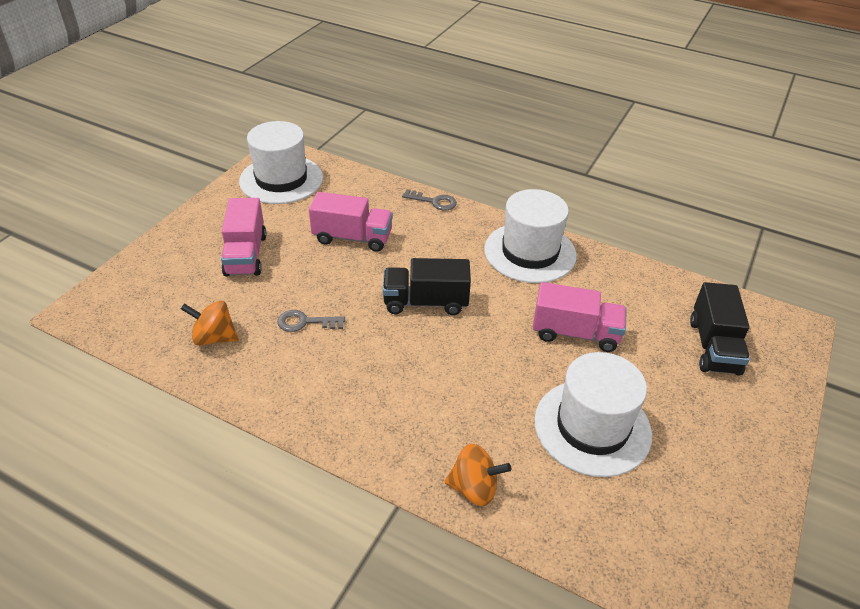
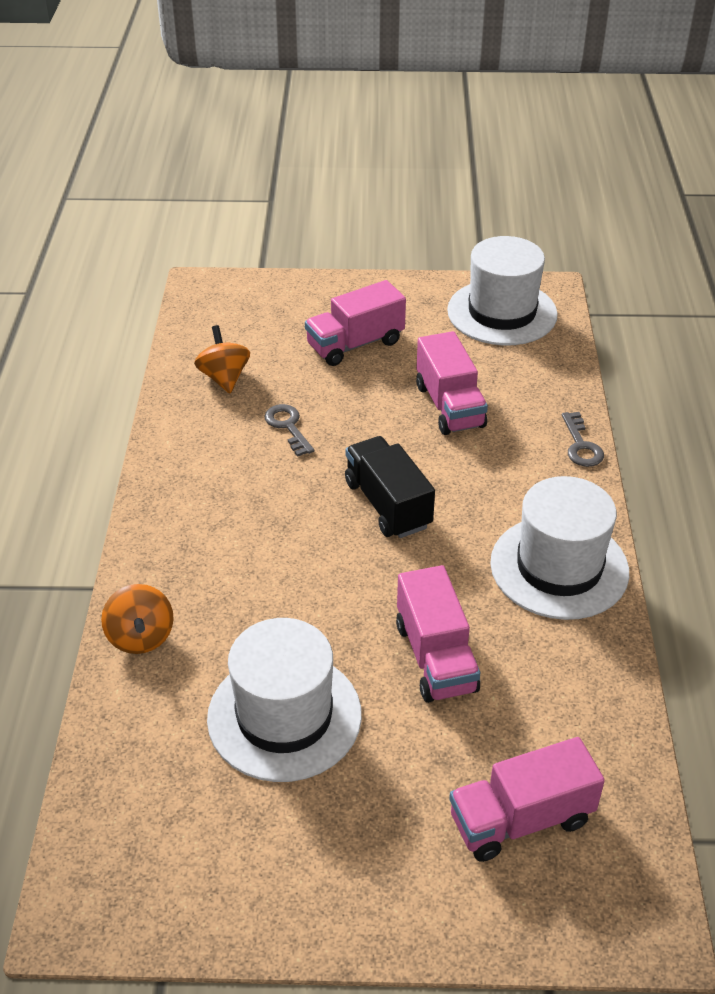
camera: 65 degrees right, 0 degrees up
black truck [690,282,750,376] -> pink truck [449,737,605,862]

